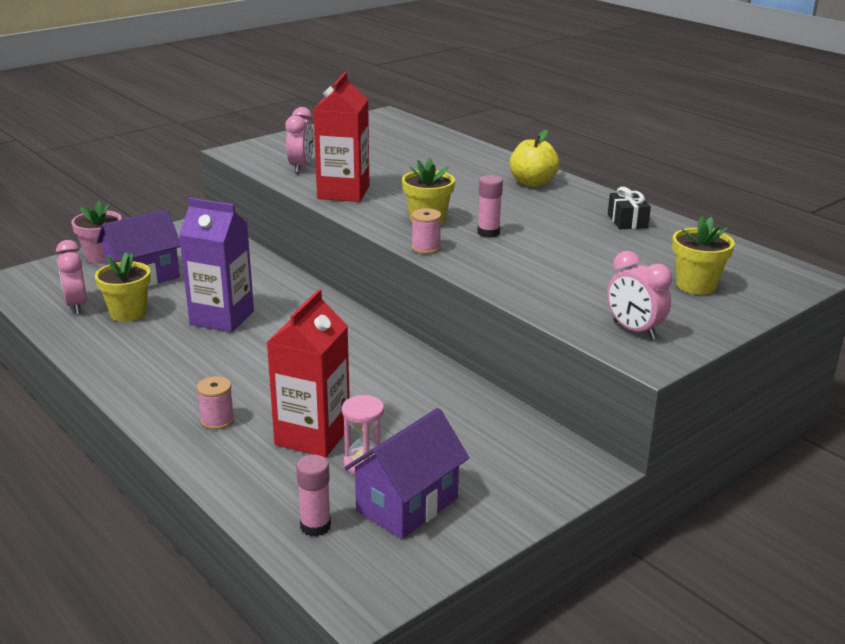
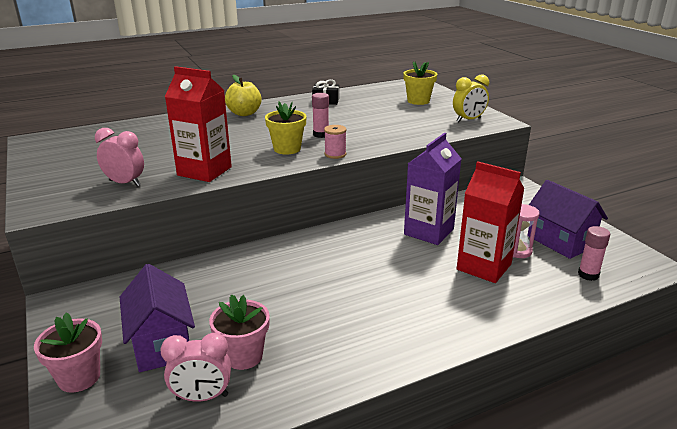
camera: 75 degrees left, 0 degrees up
yellow flower pot [95,253,151,322] -> pink flower pot [209,294,270,370]
purple carton [179,198,254,332] -> purple carton moved to [404,133,462,245]
pink spool [197,376,234,430] -> none
pink clock [607,251,672,340] -> yellow clock [453,74,489,122]

